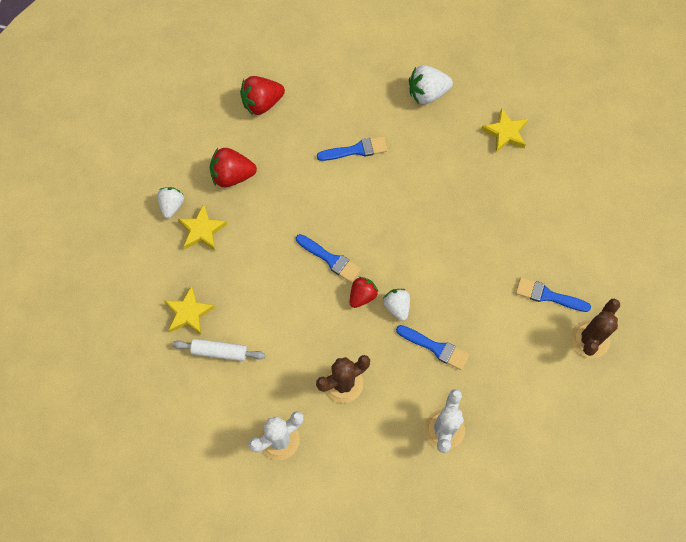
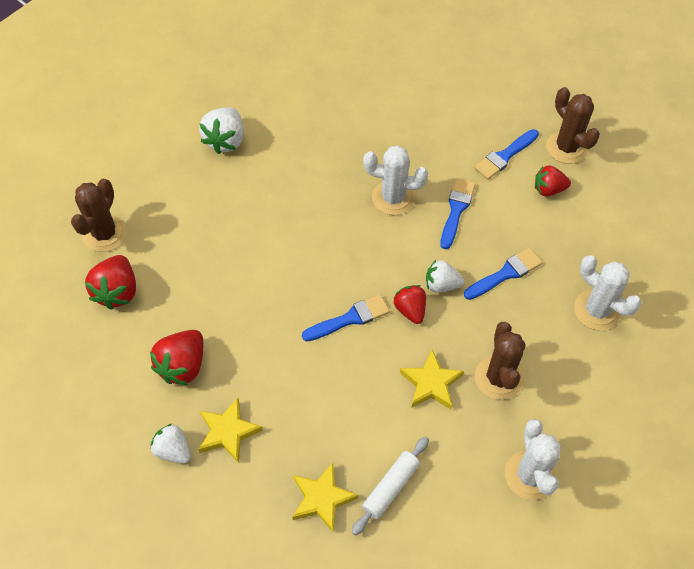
camera: 60 degrees left, 10 degrees down
blue brush [317,136,388,161] -> blue brush moved to [440,178,476,249]
yellow star [481,108,528,152] -> yellow star moved to [400,349,464,409]
none -> brown cactus [71,179,127,252]
none -> white cactus [363,145,428,215]
none -> red strawberry [535,165,571,196]

